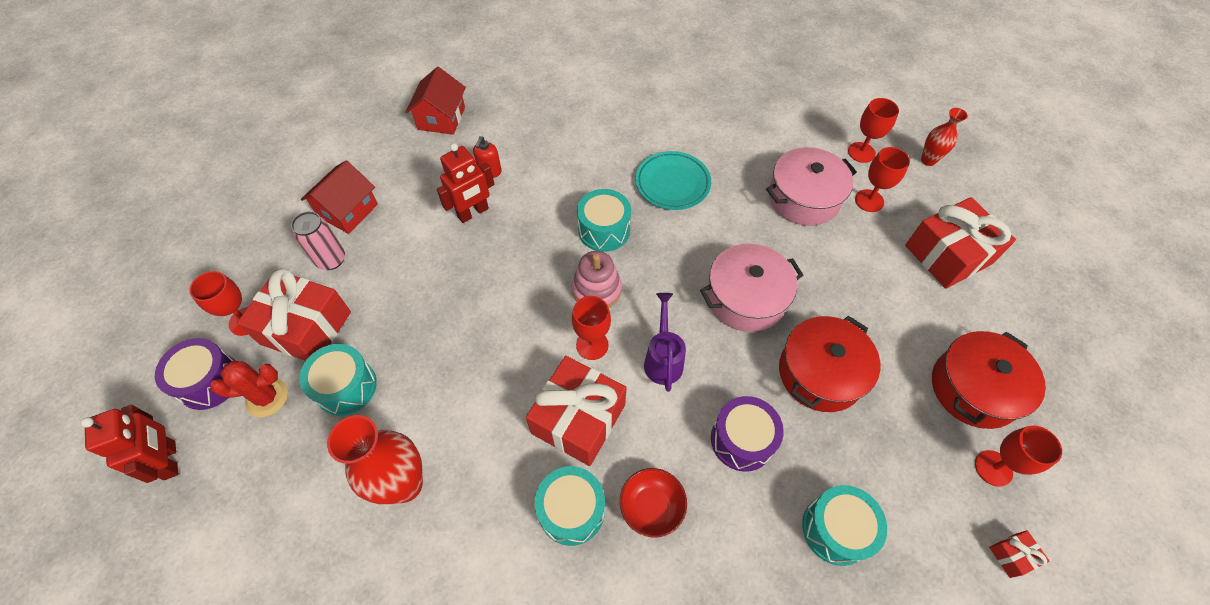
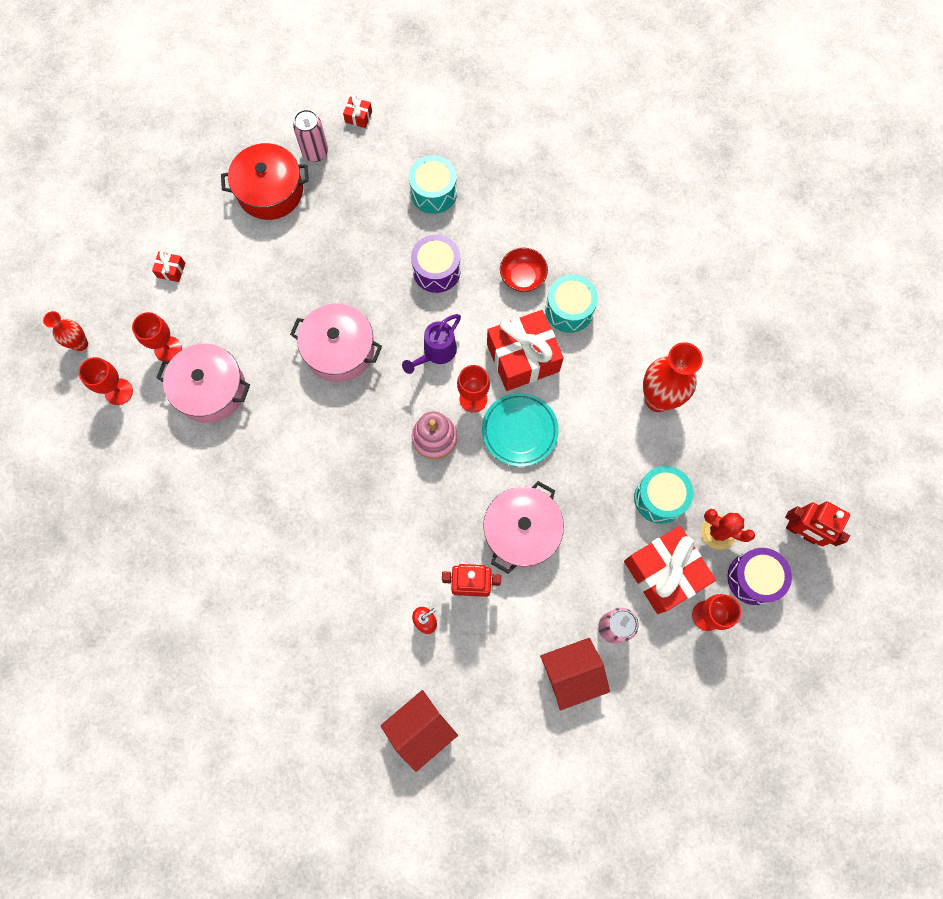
camera: 140 degrees left, 15 degrees up
red robot [81,405,178,483] -> red robot turned 75 degrees counterclockwise [785,501,850,546]
turquoise drum [577,189,631,252] -> none
turquoise plate [636,151,711,210] -> turquoise plate moved to [482,393,559,467]
red pot [779,316,880,412] -> none
red gift [905,197,1016,289] -> red gift [152,251,185,282], size x0.41
red goblet [975,425,1062,487] -> pink can [293,109,328,162]
none -> pink pot [483,481,564,574]

